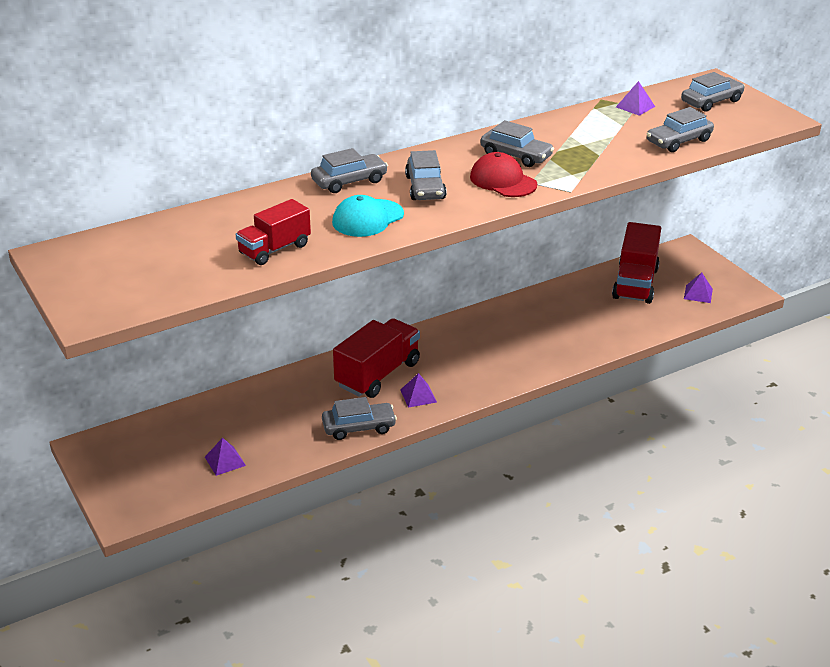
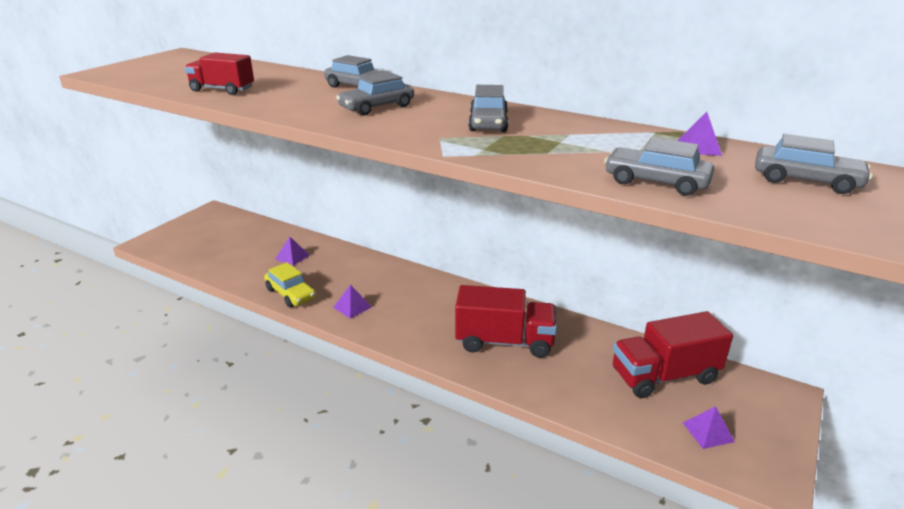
camera: 60 degrees right, 5 degrees down
purple pyramid [205,438,246,476] -> purple pyramid moved to [275,237,310,266]
grey car [322,397,397,440] -> yellow car [264,262,316,308]
turquoise cap [332,195,404,237] -> none
red truck [333,318,420,398] -> red truck moved to [455,285,557,358]
red cap [470,152,537,197] -> none

